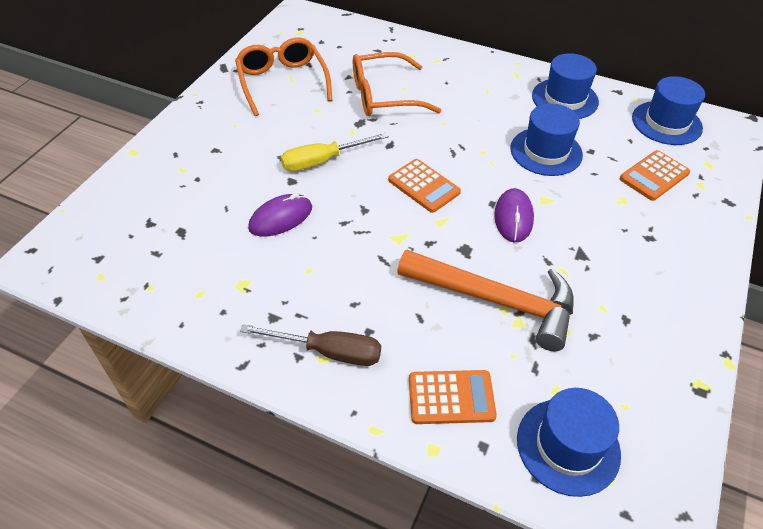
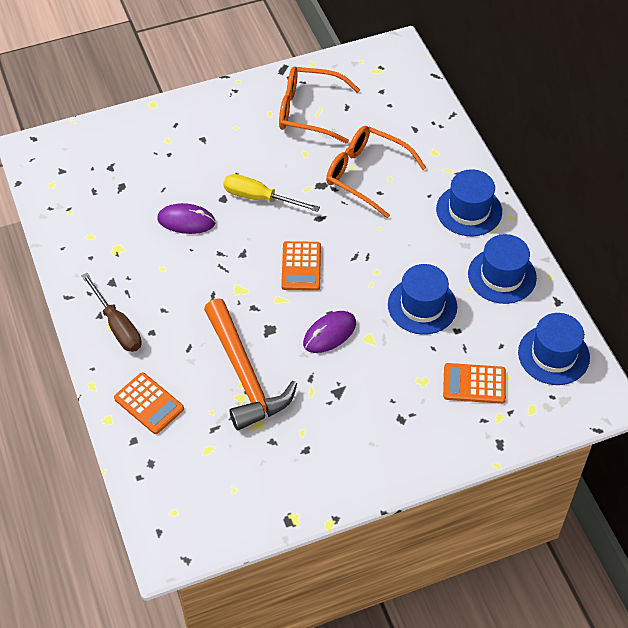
camera: 45 degrees right, 5 degrees up
orange glasses [235,37,333,116] -> orange glasses turned 105 degrees counterclockwise [279,66,360,144]
blue hat [517,388,621,497] -> blue hat moved to [436,169,502,236]

